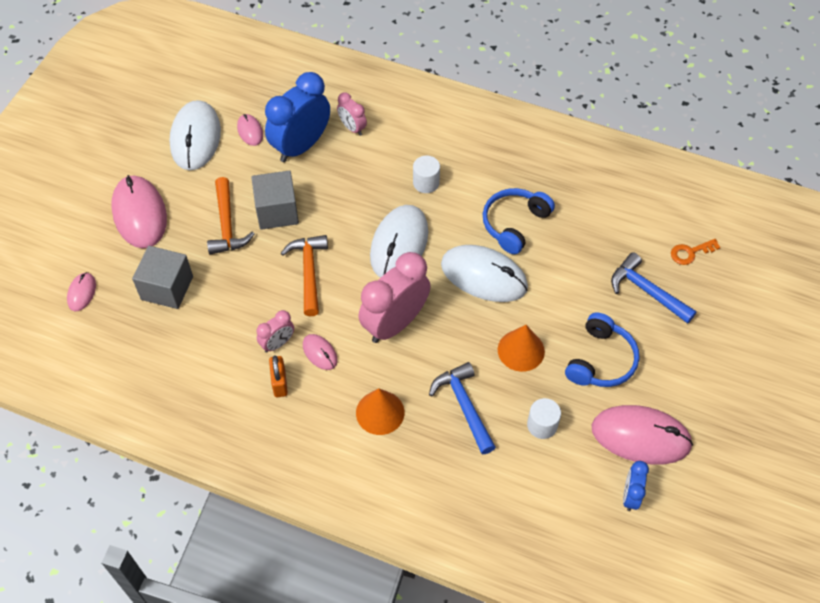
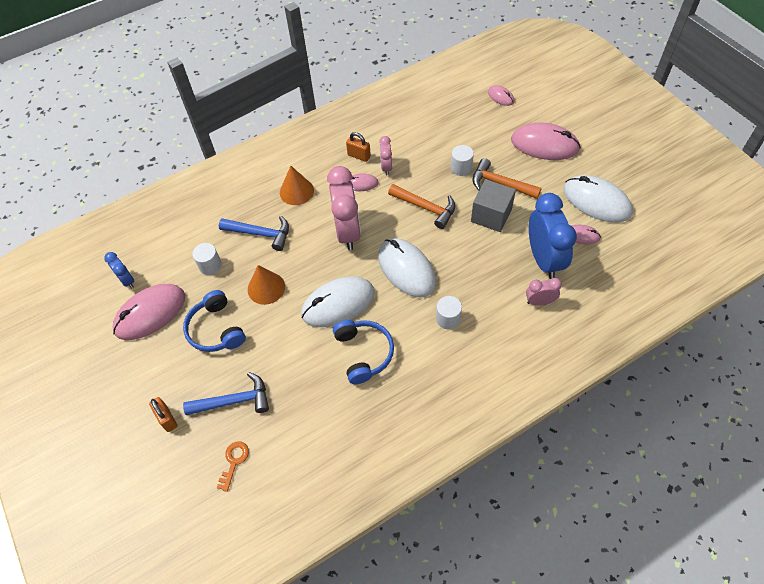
camera: 130 degrees right, 0 degrees up
grey cube [132,246,193,309] -> none
none -> orange padlock [149,397,177,432]
none -> white cylinder [451,145,474,176]

